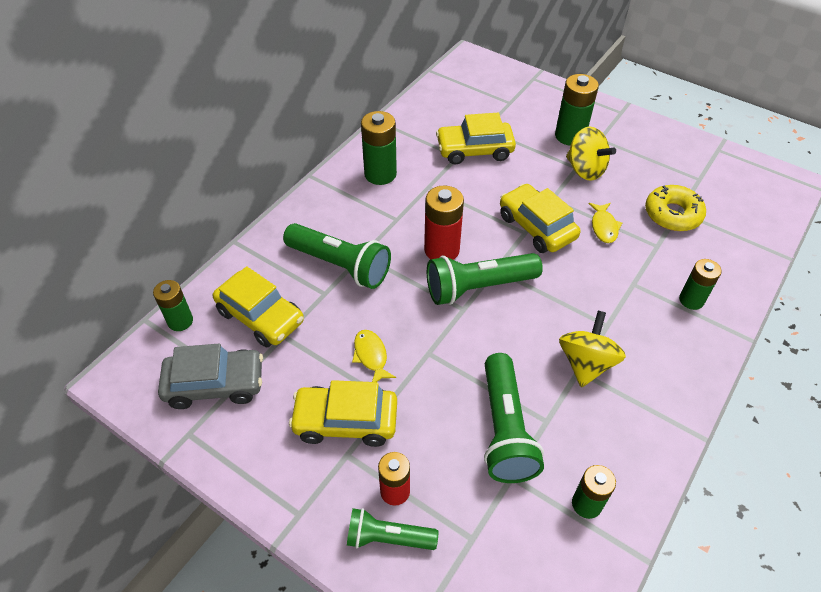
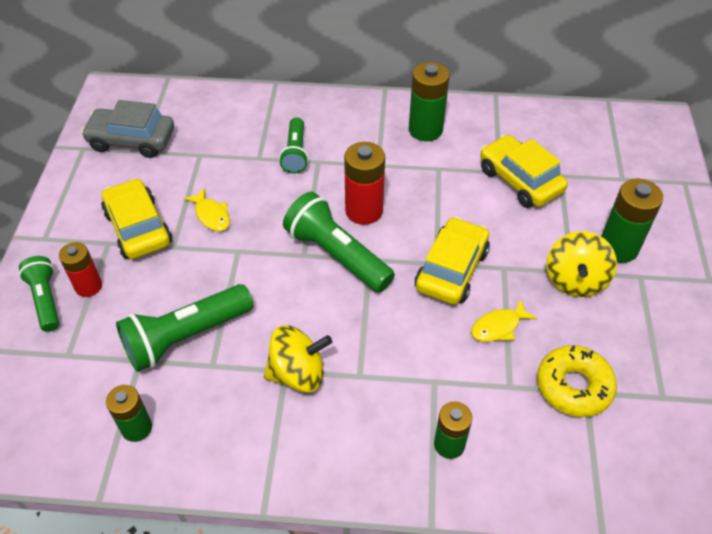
camera: 60 degrees right, 0 degrees up
green battery [153,280,193,331] -> none
grey car [158,344,263,409] -> grey car turned 135 degrees clockwise [81,100,174,158]
yellow car [213,266,304,348] -> none
green flashlight [283,223,391,289] -> green flashlight [279,117,309,174], size x0.62
yellow fish [352,330,396,382] -> yellow fish turned 105 degrees clockwise [183,188,230,231]

